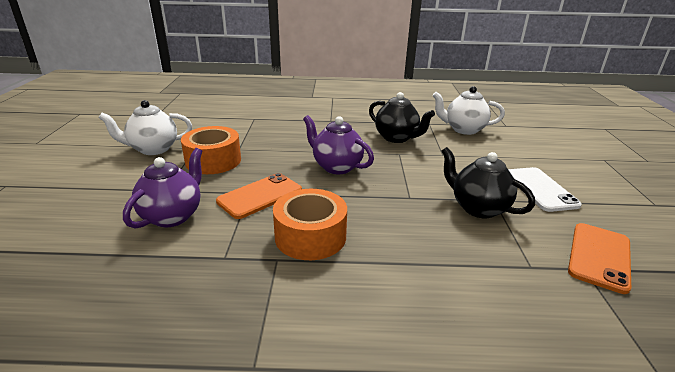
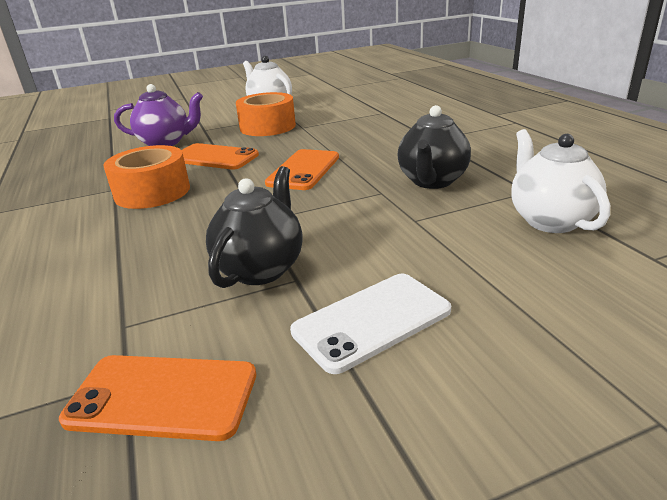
camera: 70 degrees right, 0 degrees up
purple teapot [303,115,374,174] -> orange phone [265,149,339,190]

